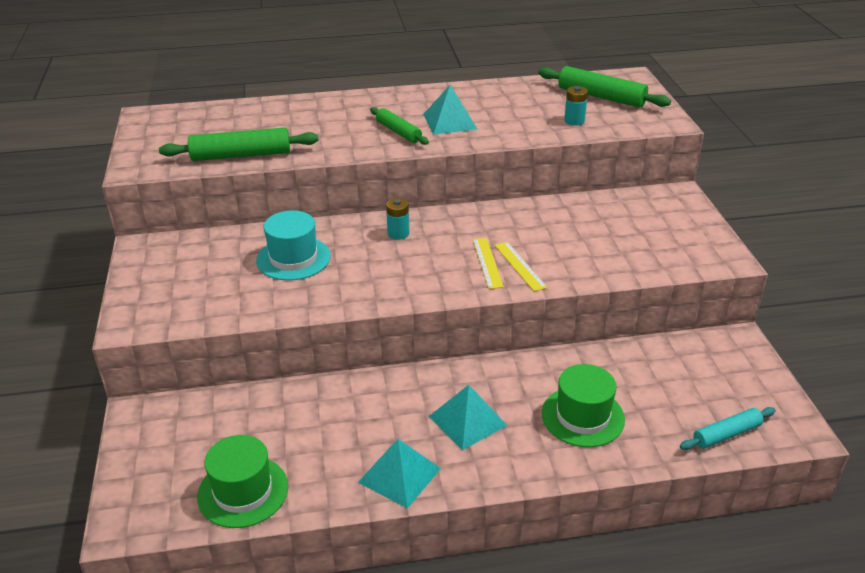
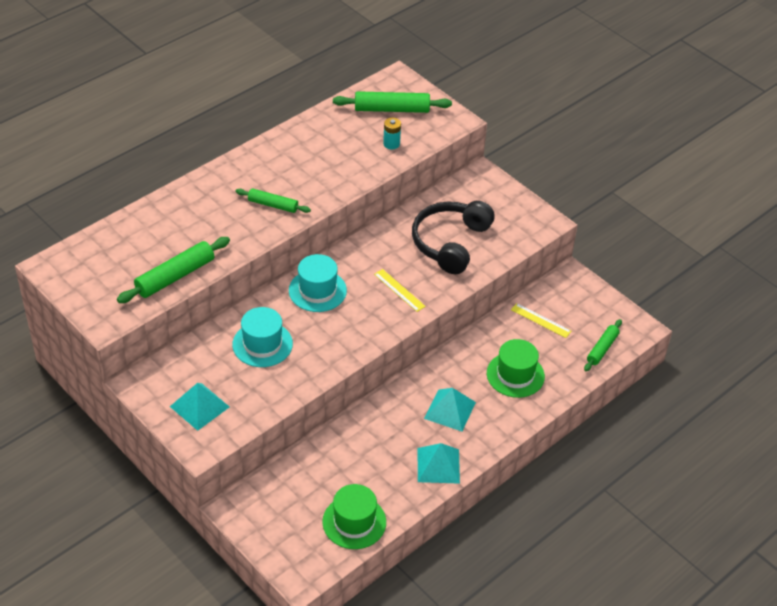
camera: 35 degrees left, 10 degrees up
turquoise battery [386,198,409,240] -> turquoise hat [289,254,347,312]
turquoise pyramid [423,85,477,135] -> turquoise pyramid moved to [170,383,230,431]
yellow ruler [494,242,547,292] -> yellow ruler moved to [511,303,571,338]
turquoise rolling pin [680,407,776,450] -> green rolling pin [584,319,622,371]
none -> black headphones [412,201,495,274]

